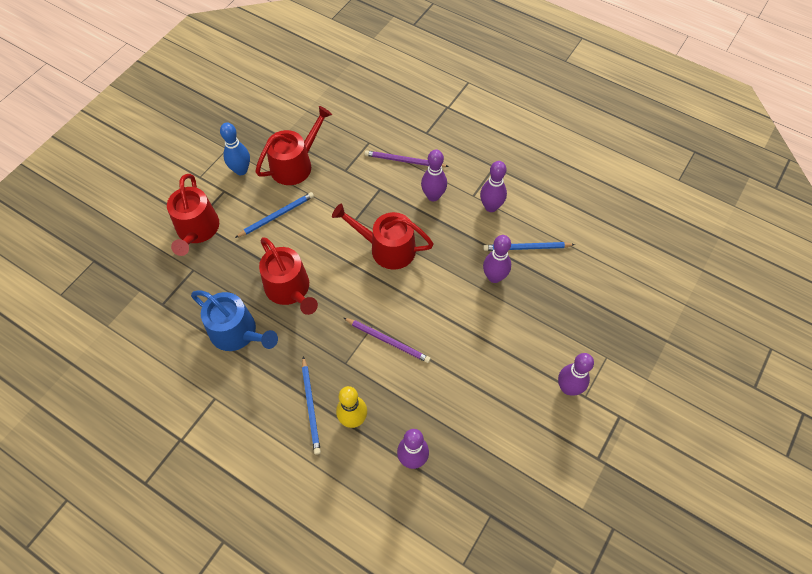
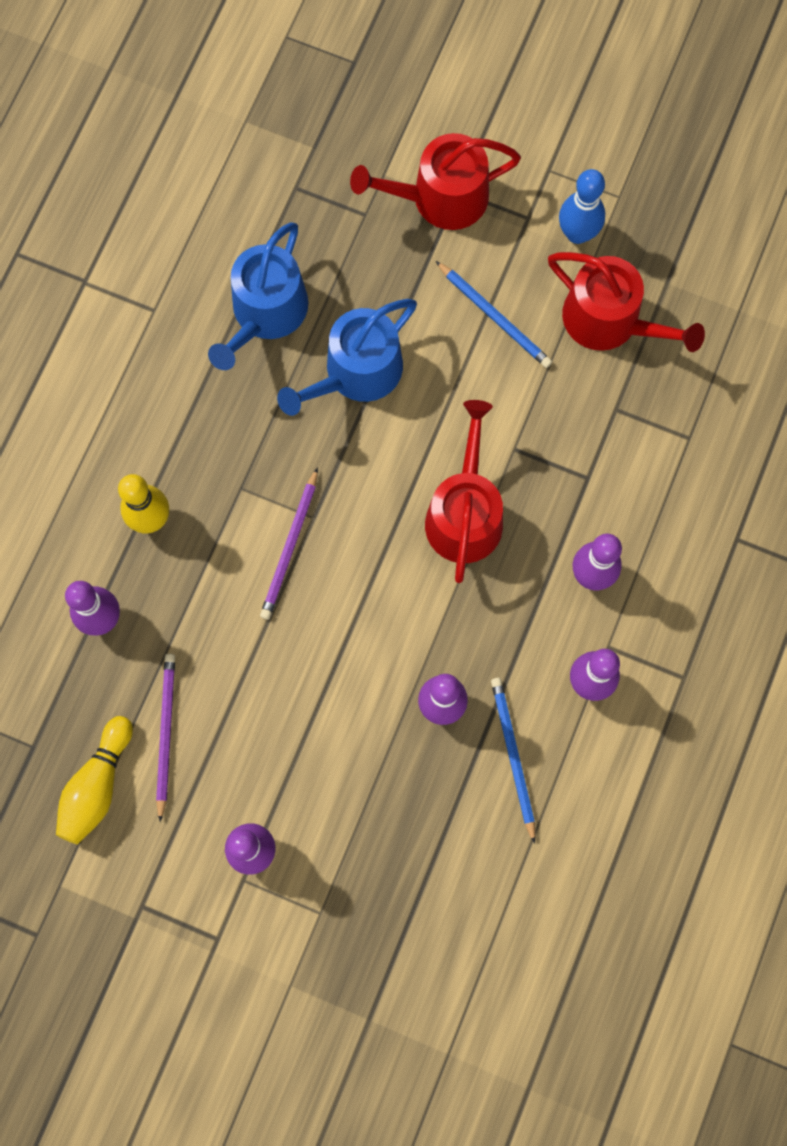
camera: 80 degrees right, 15 degrees up
red watering can [259,237,318,315] -> blue watering can [277,299,417,416]
blue pencil [302,356,321,455] -> none
purple pencil [364,150,449,167] -> purple pencil moved to [156,654,175,822]
none -> yellow bowling pin [56,716,133,844]

